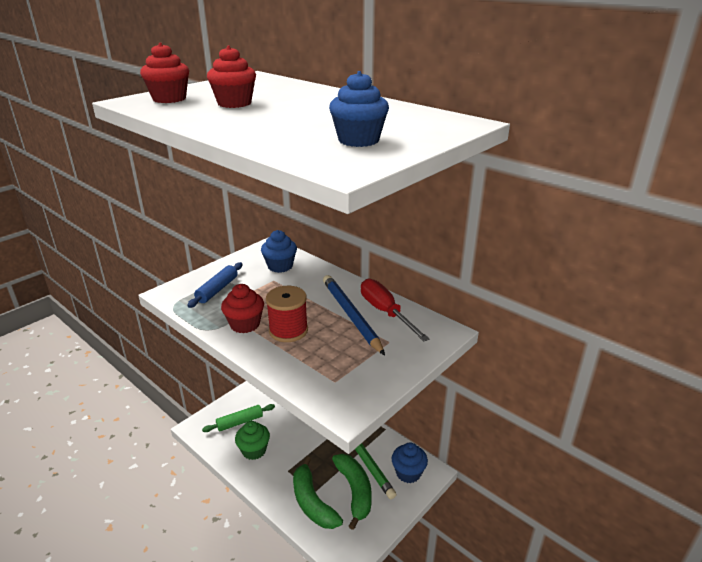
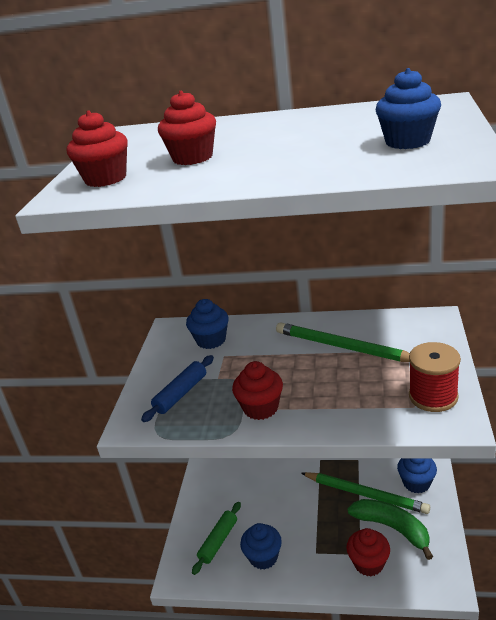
camera: 30 degrees left, 0 degrees up
blue rolling pin [187,262,243,308] -> blue rolling pin turned 45 degrees clockwise [141,355,214,422]
green cupcake [235,421,270,460] -> blue cupcake [240,523,282,570]
red spool [266,286,308,342] -> red spool moved to [409,342,461,412]
green banana [293,456,343,529] -> red cupcake [346,528,390,576]
blue pencil [323,275,385,355] -> green pencil [276,322,410,362]
red screwdriver [361,279,430,342] -> none

